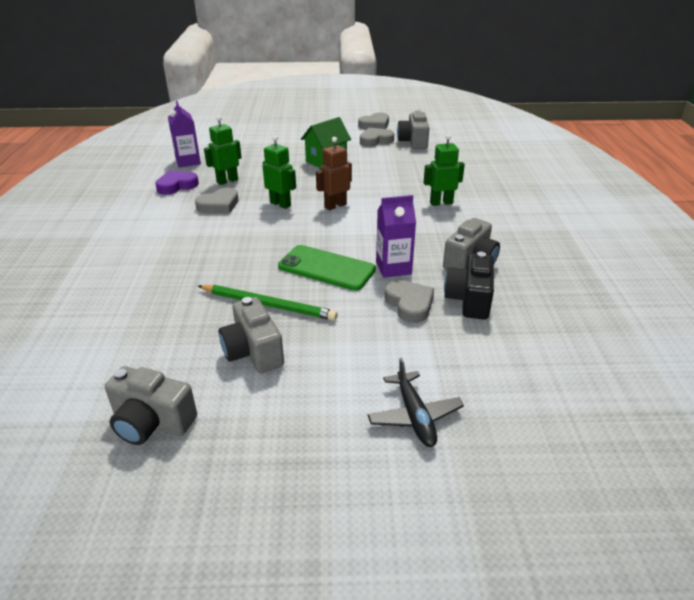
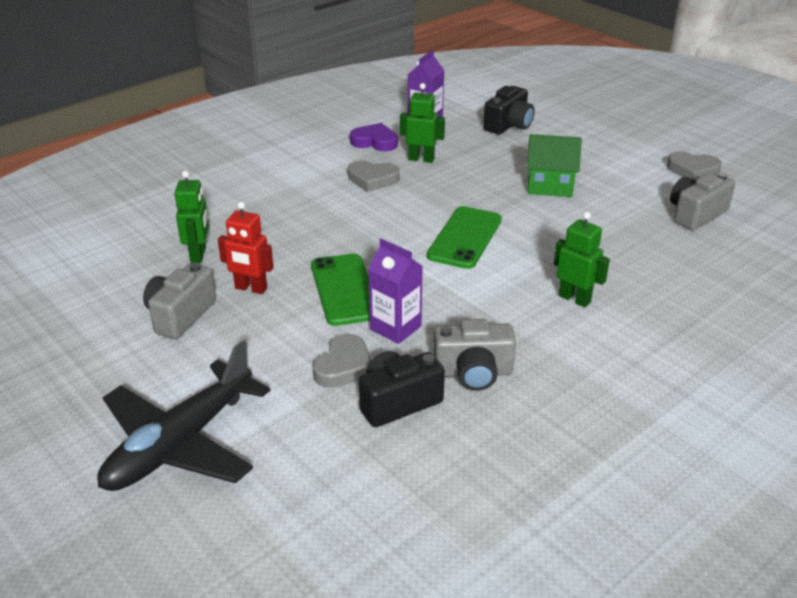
camera: 50 degrees right, 0 degrees up
grey camera [105,366,197,445] -> none
green pencil [198,285,338,321] -> red robot [218,202,273,294]
green robot [263,135,296,209] -> green robot moved to [174,171,209,263]
brown robot [316,137,352,210] -> green phone [426,206,502,269]
grey heart [360,127,394,147] -> none
black plane [368,358,464,447] -> black plane [97,340,270,491], size x1.85
none -> black camera [483,86,535,135]

